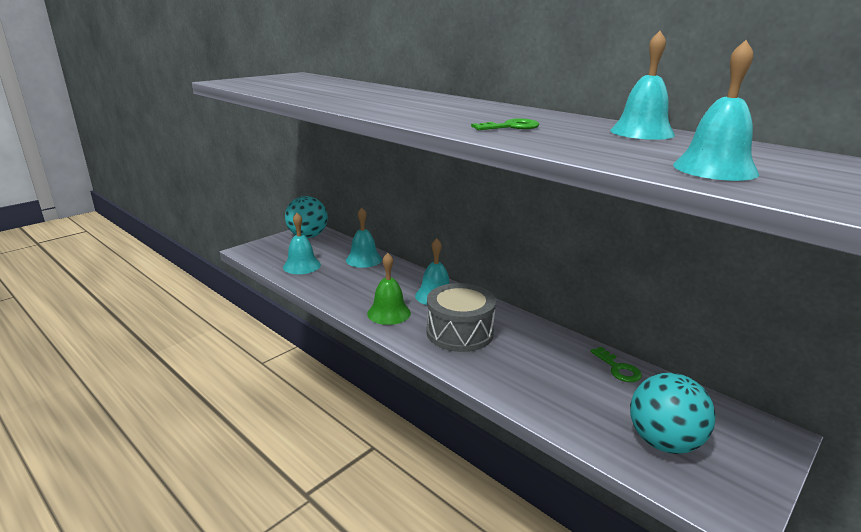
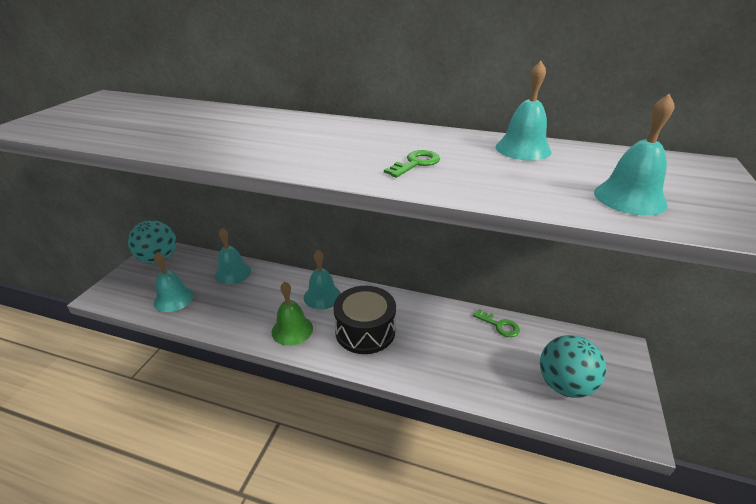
camera: 25 degrees left, 10 degrees up
grey drum [427,283,496,352] -> black drum [333,286,396,354]

